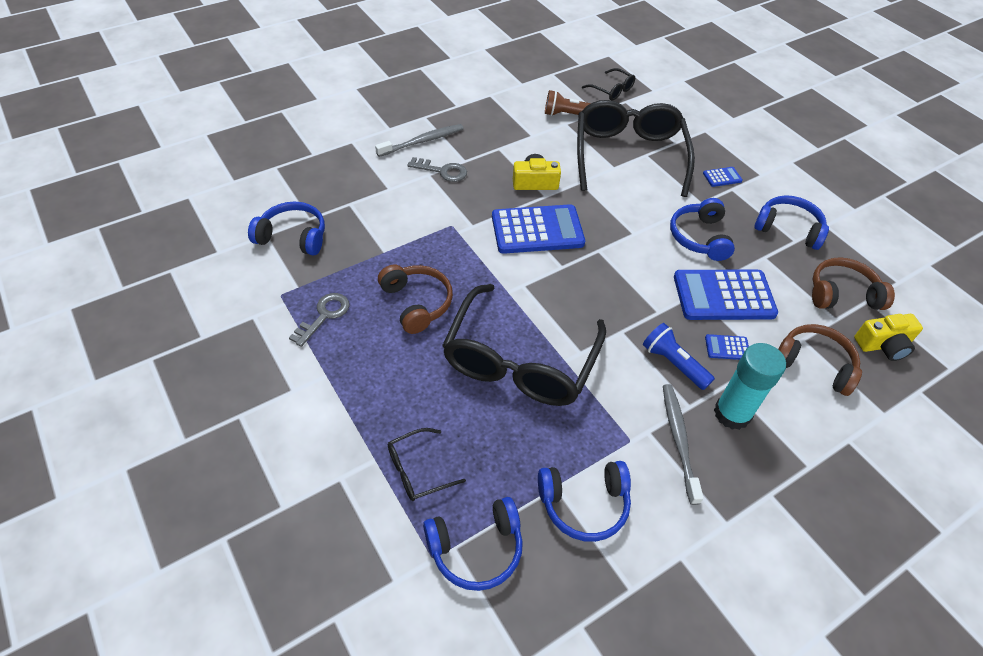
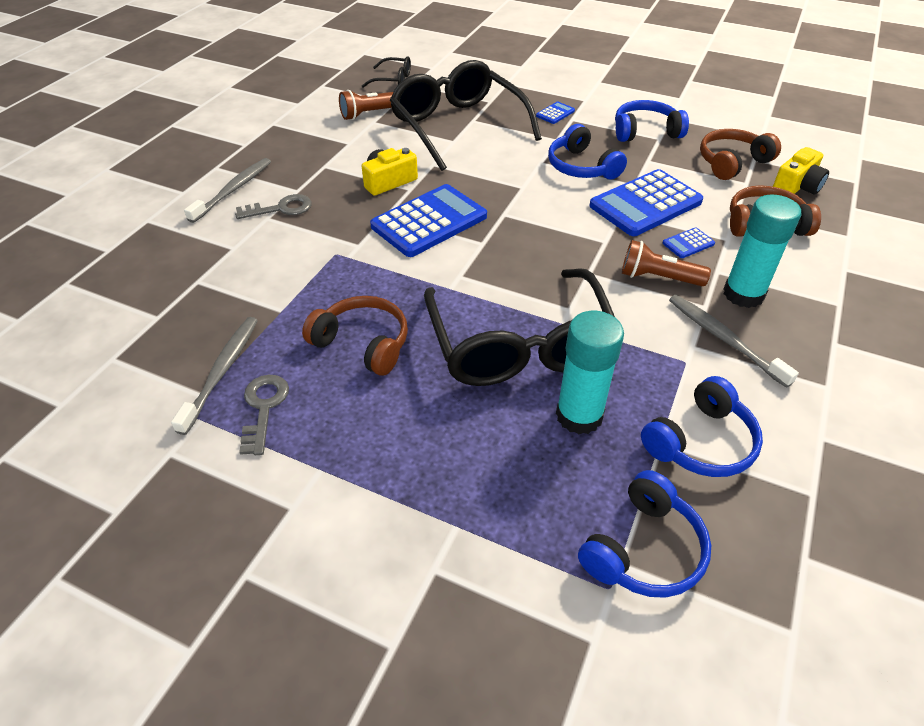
camera: 30 degrees left, 5 degrees down
blue headphones [248,202,325,256] -> none
black glasses [388,428,466,501] -> none
blue flashlight [643,323,715,390] -> brown flashlight [622,240,711,286]
none -> grey toothbrush [171,317,258,435]
none -> turquoise glue stick [556,311,624,434]

